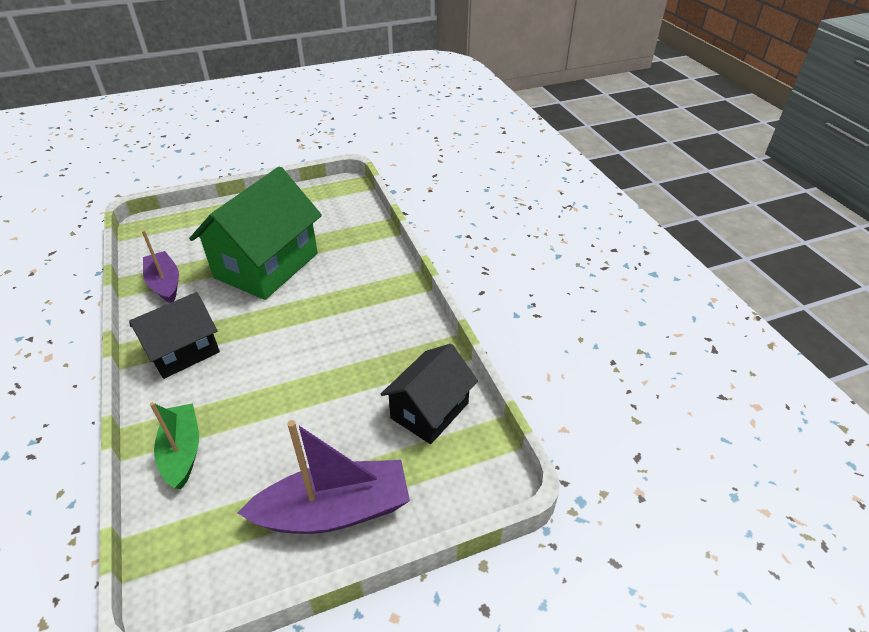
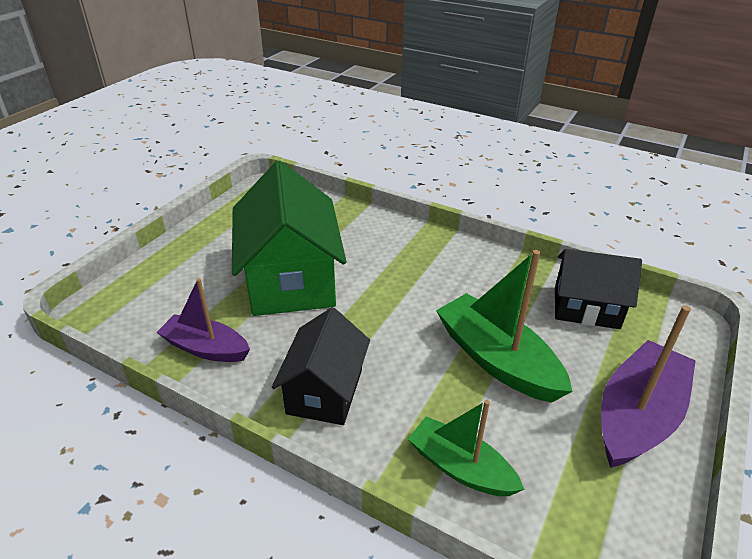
camera: 40 degrees left, 5 degrees down
black house [381,344,478,444] -> black house turned 75 degrees counterclockwise [555,249,642,329]
none -> green boat [436,250,572,403]

